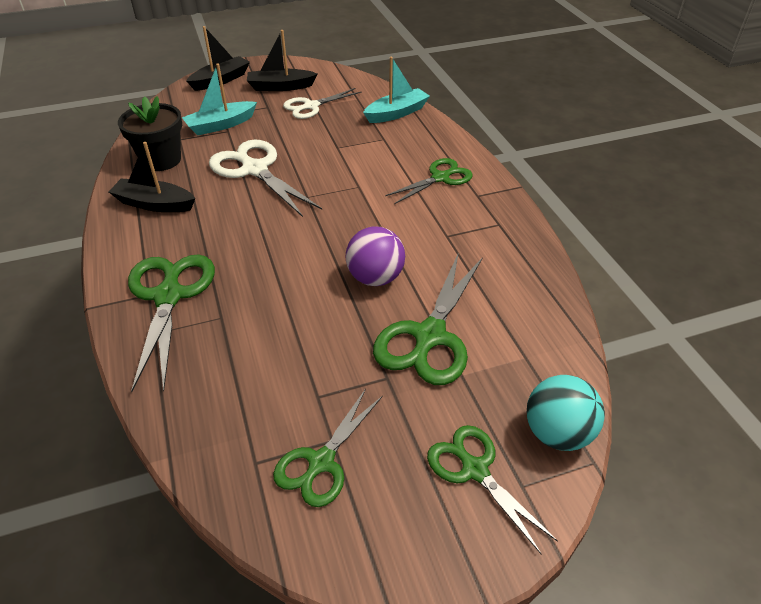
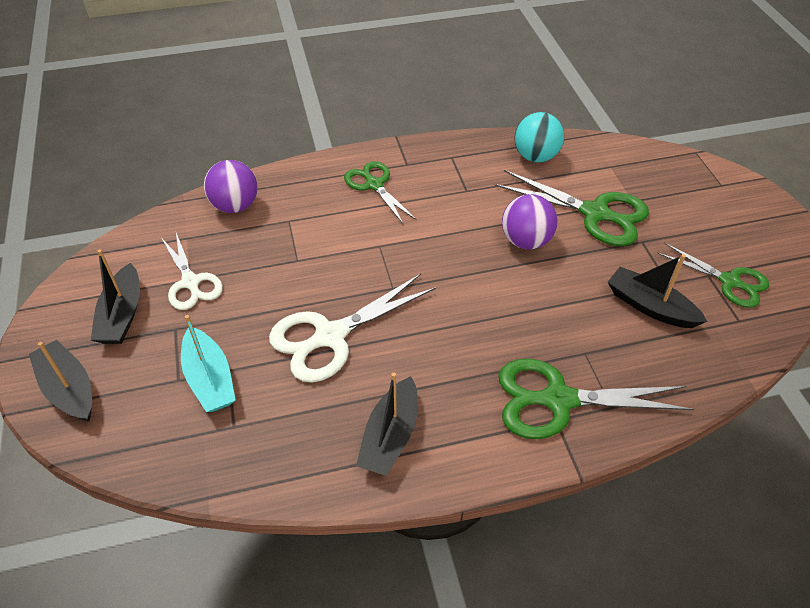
camera: 85 degrees left, 5 degrees up
black flower pot [118,96,182,171] -> none
turquoise boat [363,57,430,123] -> purple ball [204,160,258,213]
green scissors [427,425,558,554] -> none
turquoise ball [527,375,605,451] -> turquoise ball moved to [514,112,564,163]
none -> black boat [608,254,707,328]

